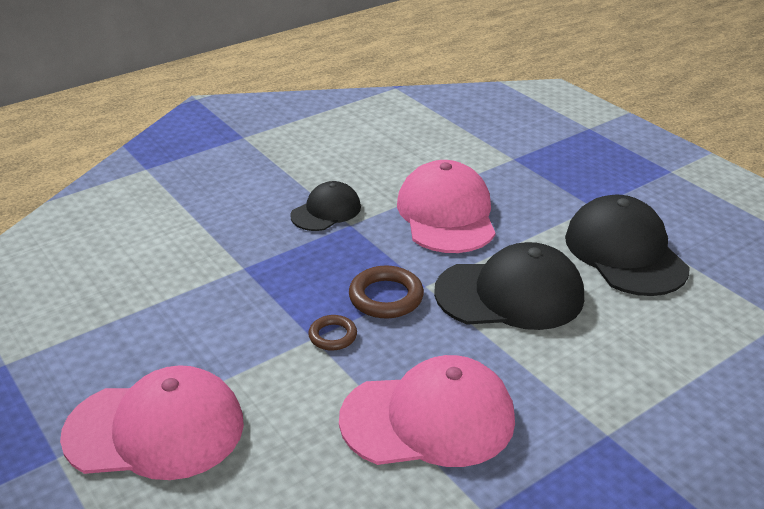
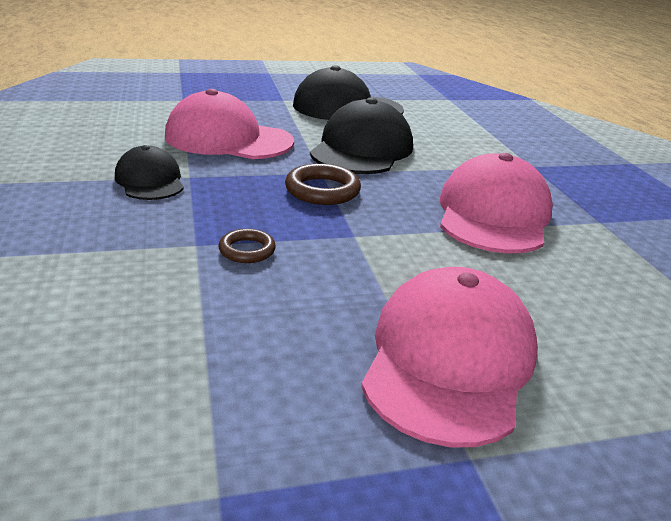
camera: 70 degrees left, 5 degrees down
brown ring [308,315,357,351] -> brown ring moved to [219,229,276,263]

